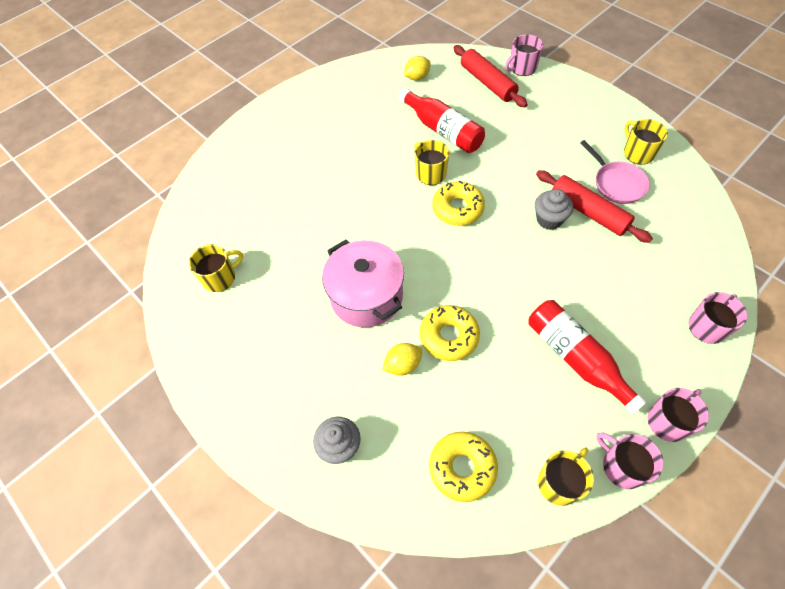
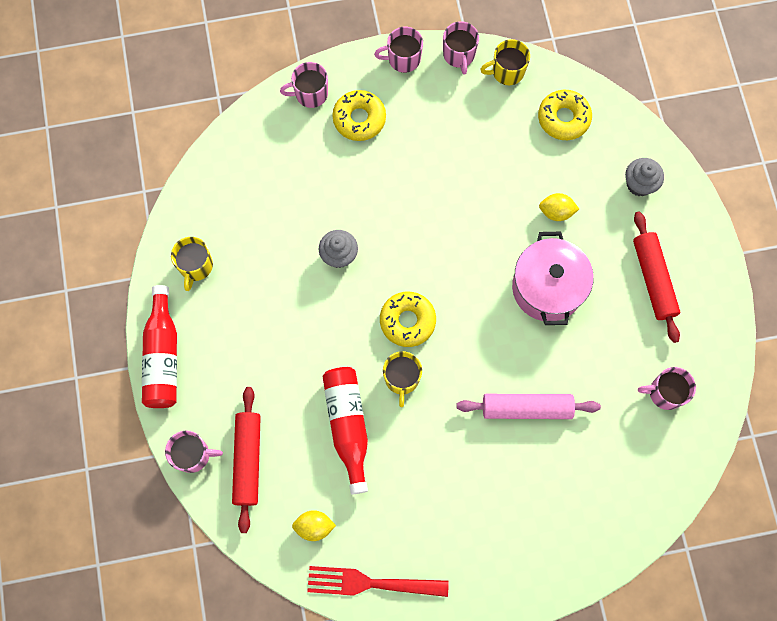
camera: 150 degrees left, 15 degrees up
yellow mug [189,244,243,292] -> pink mug [638,367,696,410]
yellow donut [420,305,480,361] -> yellow donut moved to [332,90,386,141]
red bottle [528,300,647,415] -> red bottle moved to [142,285,177,408]
red rolling pin [536,170,653,243] -> red rolling pin moved to [633,211,680,343]
pink pan [580,140,650,204] -> none
none -> red fork [307,566,449,597]
none -> pink rolling pin [457,394,601,419]

